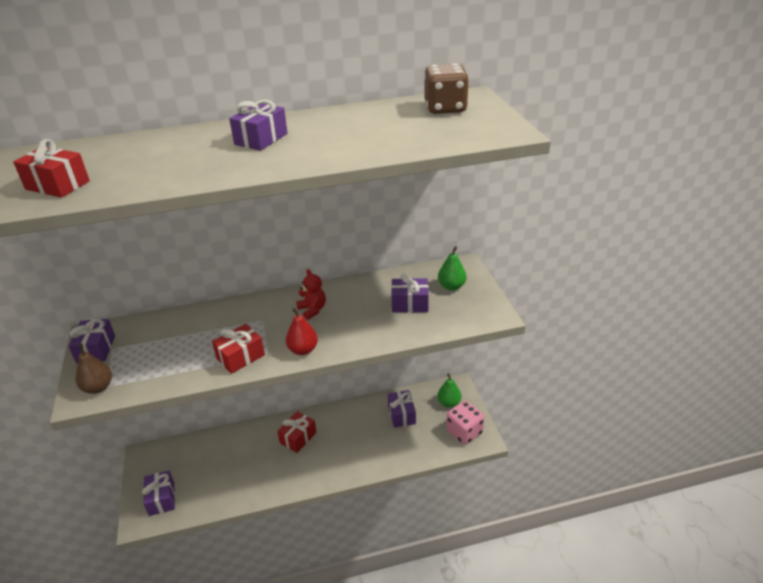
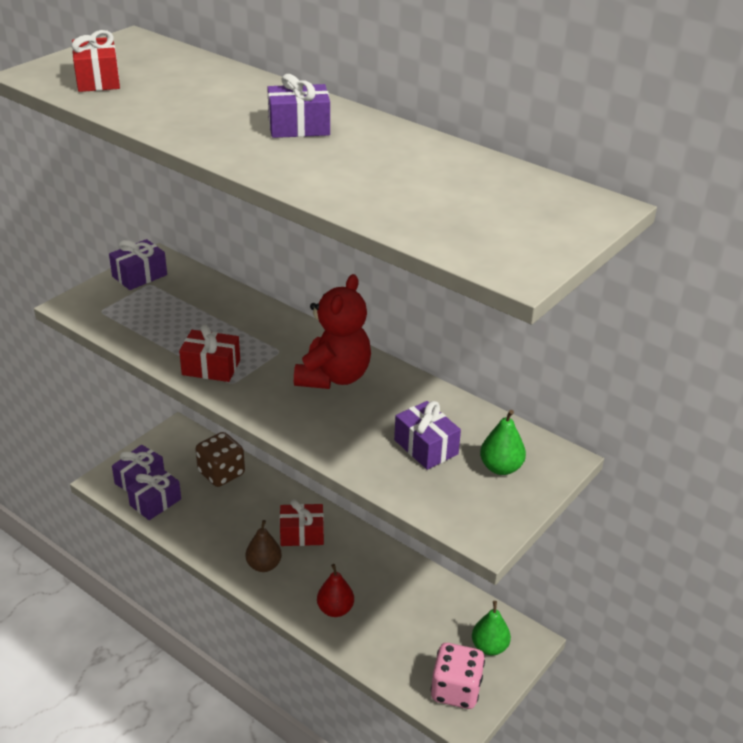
camera: 50 degrees right, 0 degrees up
brown pear [76,344,112,394] -> brown pear moved to [246,520,282,572]
red pear [286,308,318,355] -> red pear moved to [317,564,354,617]
red teddy bear [296,269,326,320] -> red teddy bear [294,274,371,389], size x1.83
purple gift [388,390,416,428] -> purple gift moved to [127,467,181,520]
brown dice [424,63,469,114] -> brown dice moved to [195,432,245,487]

